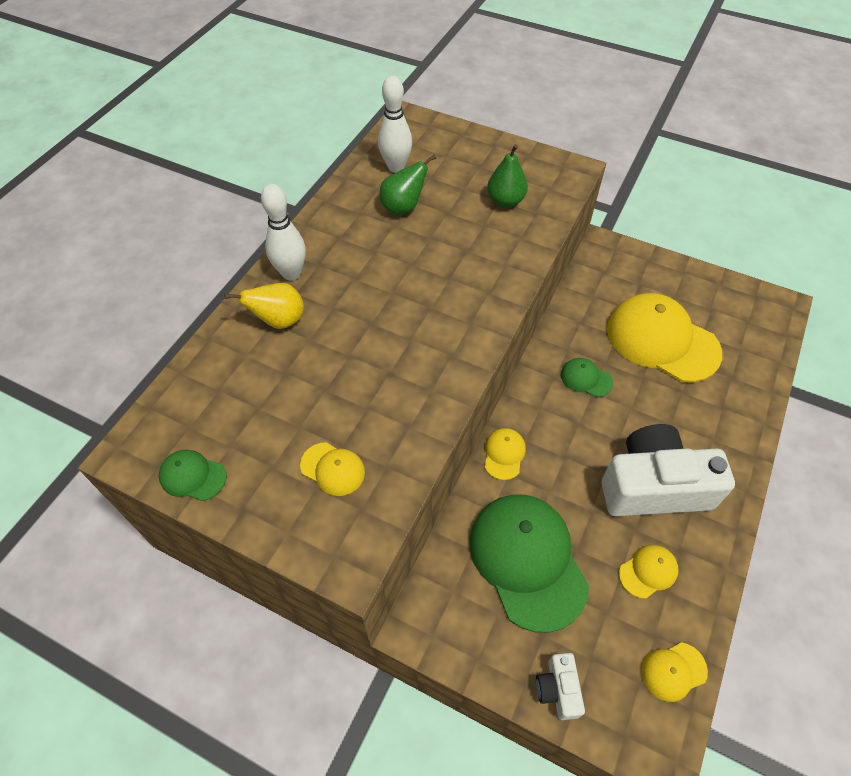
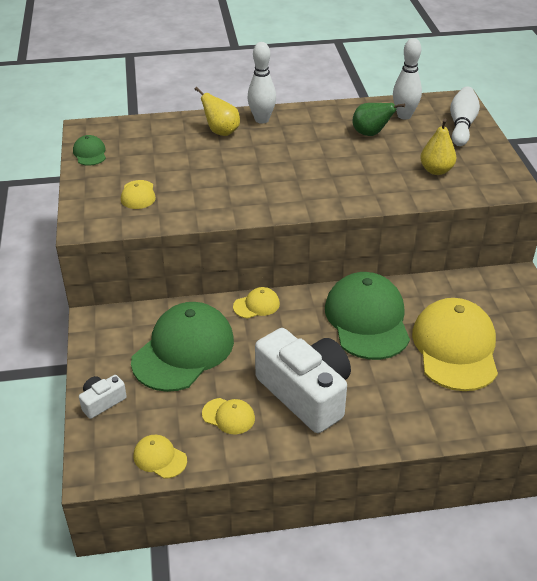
camera: 55 degrees right, 15 degrees down
green pear [487,144,528,207] -> yellow pear [420,119,456,175]
green cap [561,358,613,397] -> green cap [325,272,410,360], size x2.27
none -> white bowling pin [450,86,480,146]

